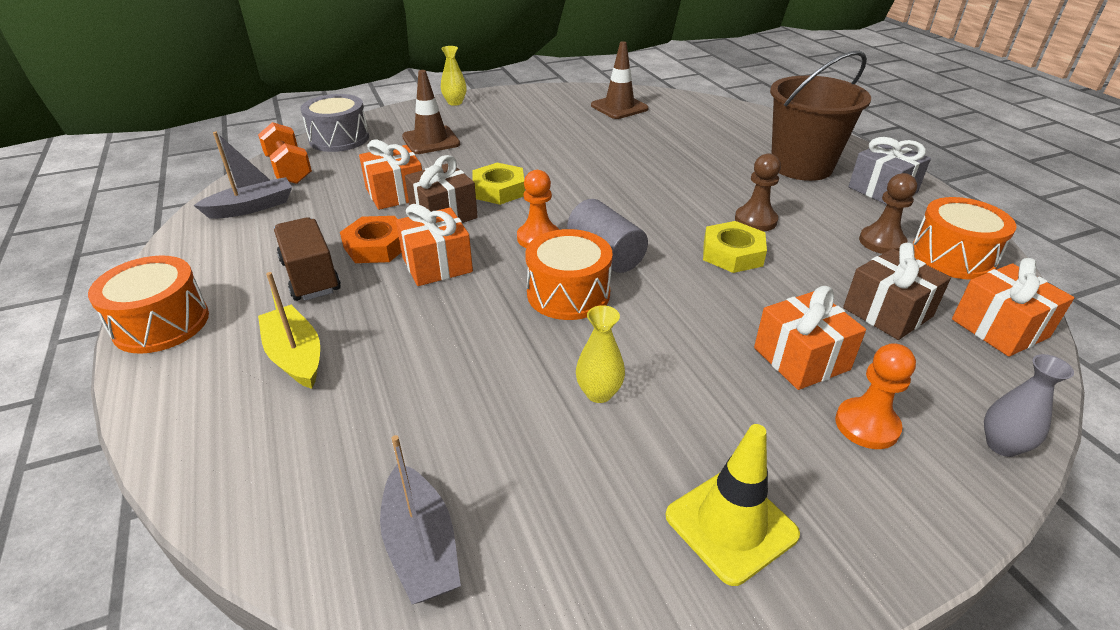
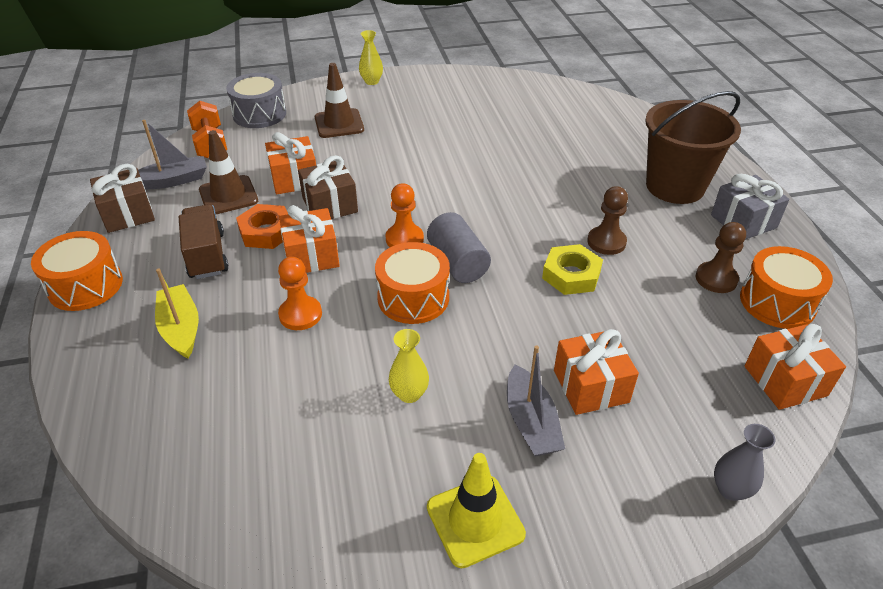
camera: 10 degrees right, 5 degrees up
grey boat [380,435,461,605] -> grey boat moved to [507,346,565,457]
yellow nut [472,163,525,205] -> none
brown traffic cone [591,41,649,119] -> brown traffic cone moved to [199,130,258,214]
orange pawn [835,343,916,449] -> orange pawn moved to [278,257,322,330]
brown gift [843,243,951,340] -> brown gift moved to [90,164,155,233]

